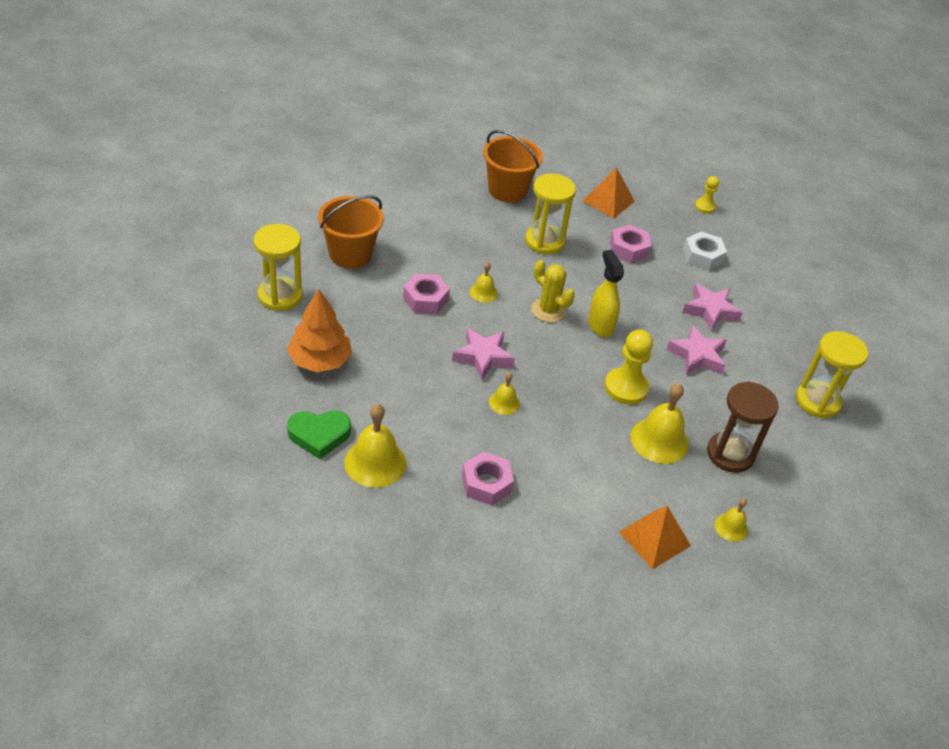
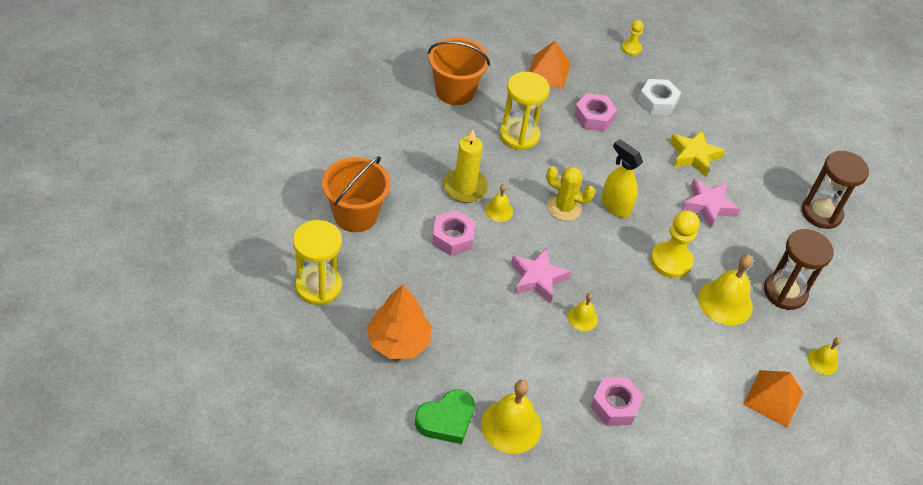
camera: 25 degrees left, 5 degrees up
pink star [682,283,743,331] -> yellow star [670,130,725,177]
yellow hourglass [796,331,868,418] -> brown hourglass [802,151,869,229]
none -> yellow candle [443,130,488,203]

